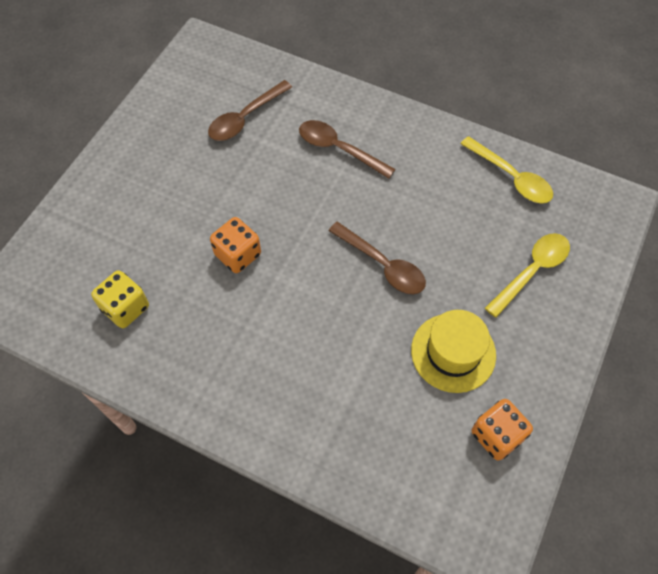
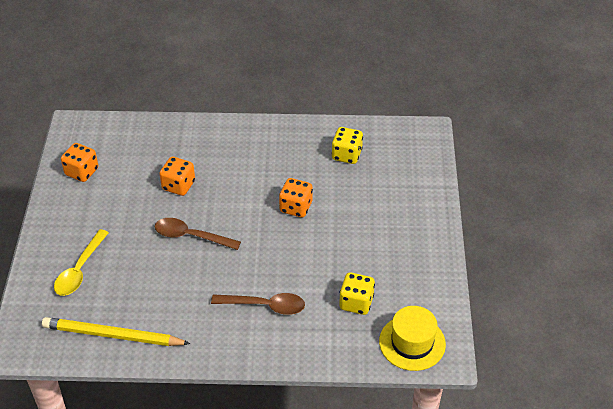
camera: 155 degrees right, 15 degrees down
brown spoon [208,80,292,141] -> yellow dice [339,272,375,315]
yellow hat [411,310,496,393] -> yellow hat moved to [379,306,446,371]
yellow spoon [460,136,553,204] -> yellow pencil [42,317,191,346]
none -> orange dice [159,156,195,196]

